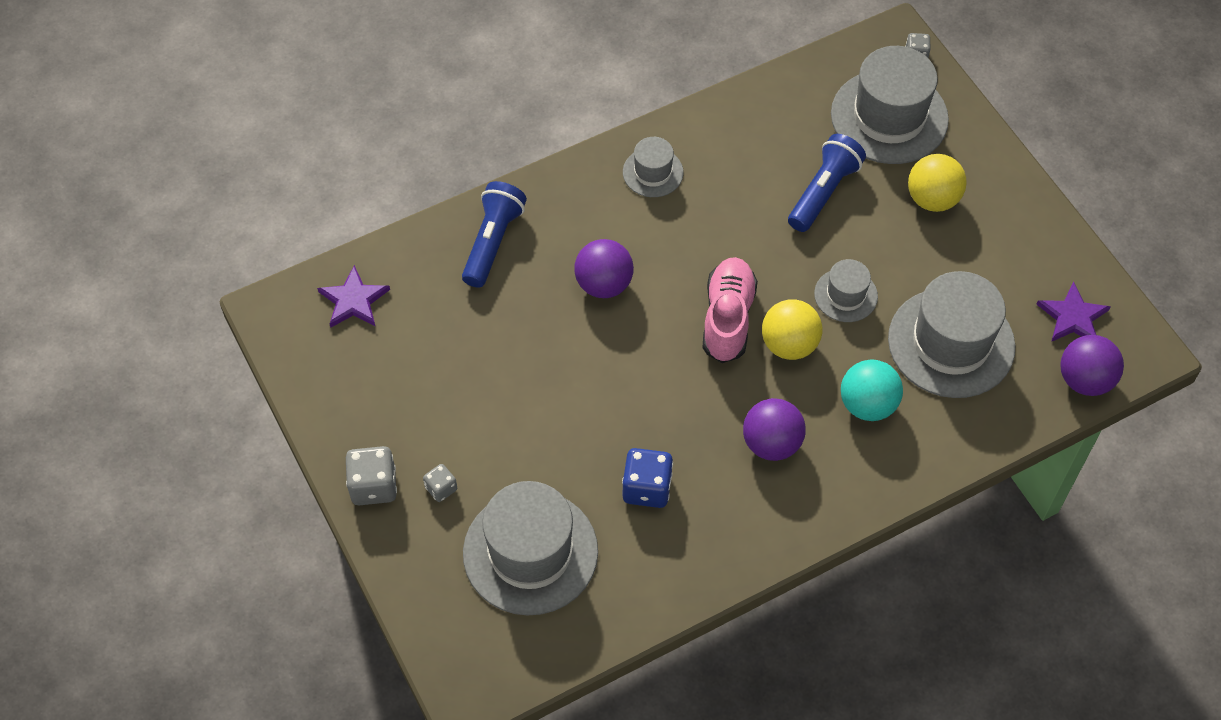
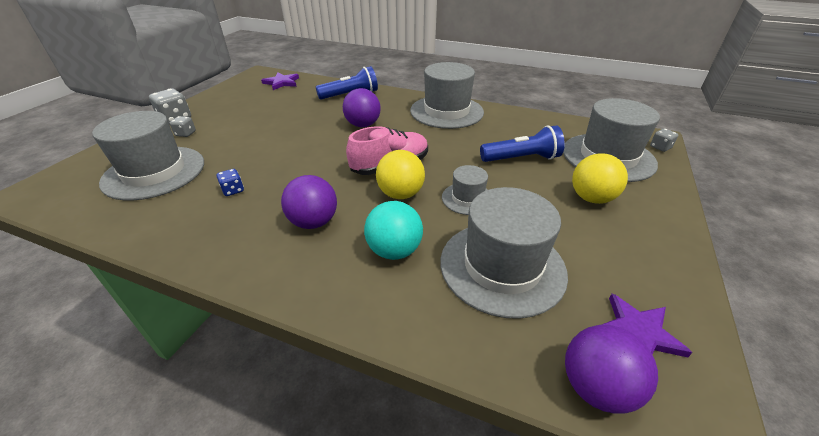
camera: 50 degrees right, 20 degrees down
blue dice [622,448,673,508] -> blue dice [217,169,244,196], size x0.57
grey hat [623,137,684,197] -> grey hat [410,62,484,129], size x1.96

